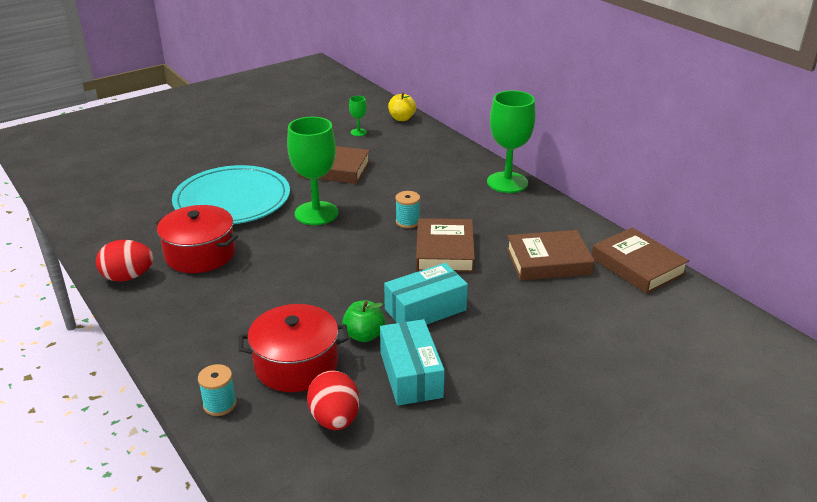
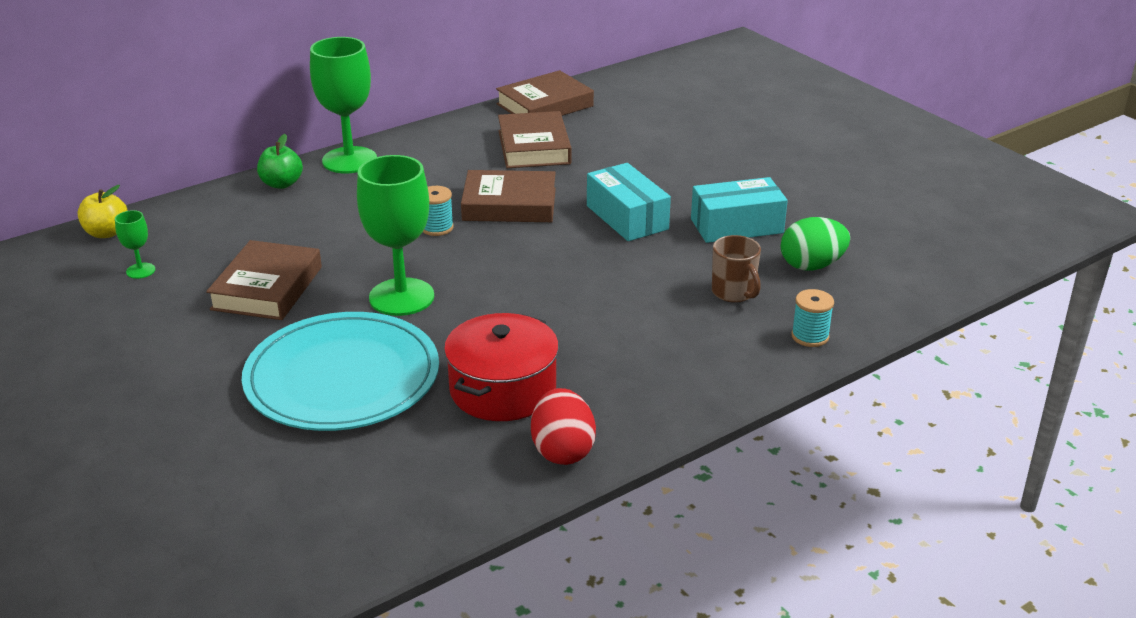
camera: 90 degrees left, 0 degrees up
red pot [239,304,349,392] -> brown mug [712,235,761,303]
red egg [307,370,359,430] -> green egg [781,217,850,271]
green apple [342,301,385,342] -> green apple moved to [257,134,303,189]

